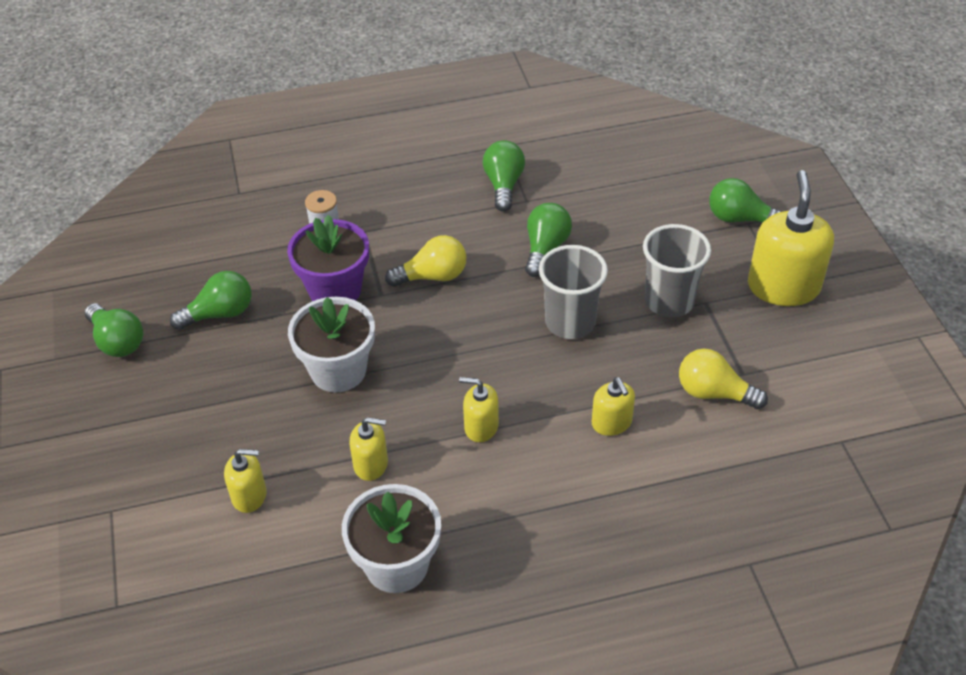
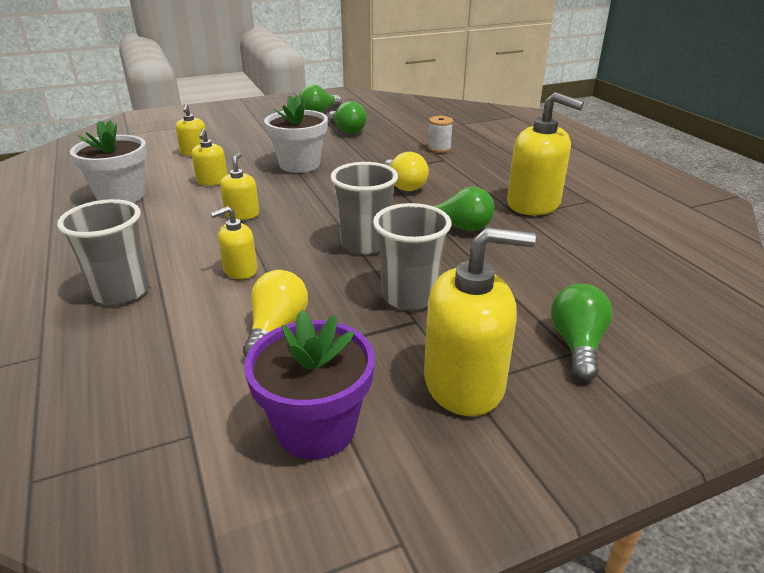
camera: 80 degrees right, 15 degrees down
purple flower pot [287,215,369,301] -> purple flower pot moved to [244,310,375,460]
green light bulb [483,140,525,212] -> yellow soap dispenser [507,92,584,215]
none -> grey cup [57,199,149,305]

